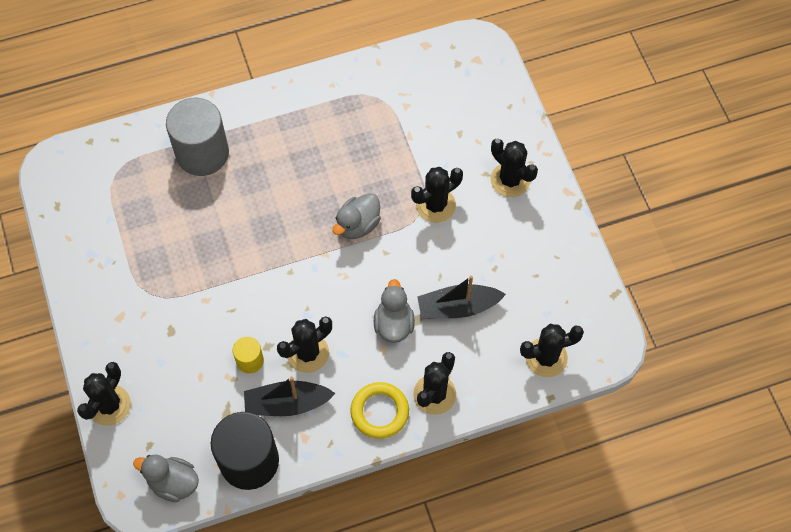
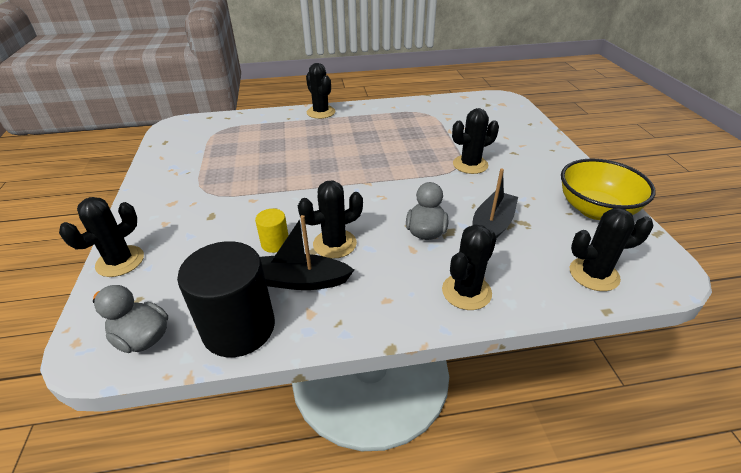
camera: 10 degrees right, 25 degrees down
grey cylinder [166,98,229,176] -> none
grey duck [333,193,381,239] -> none
yellow ring [350,382,409,439] -> none
black boat [417,275,506,319] -> black boat turned 120 degrees clockwise [472,168,518,237]
black cactus [491,138,538,197] -> black cactus moved to [306,63,335,119]
none -> yellow bowl [561,159,656,220]

